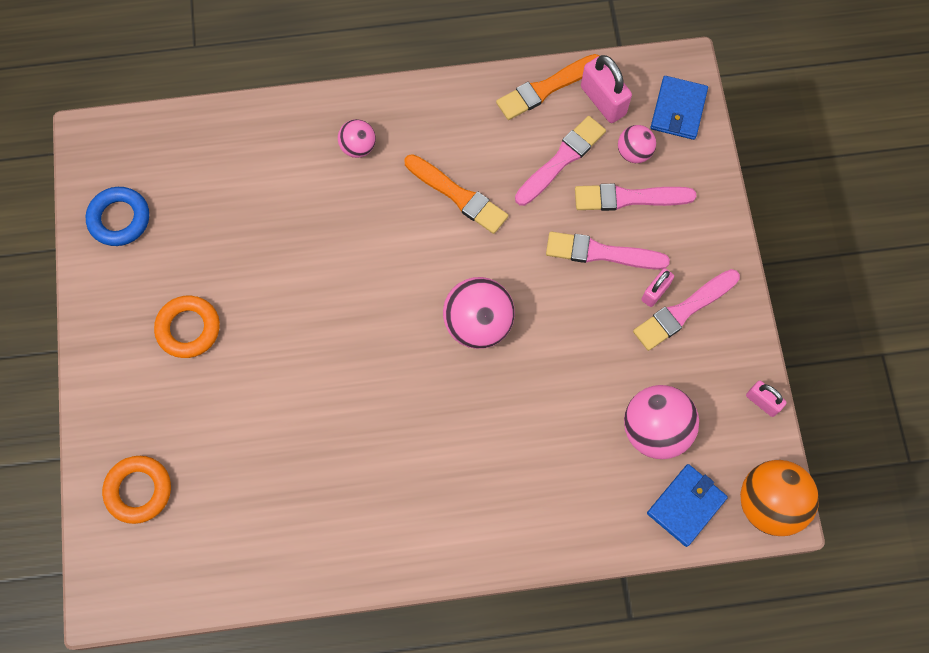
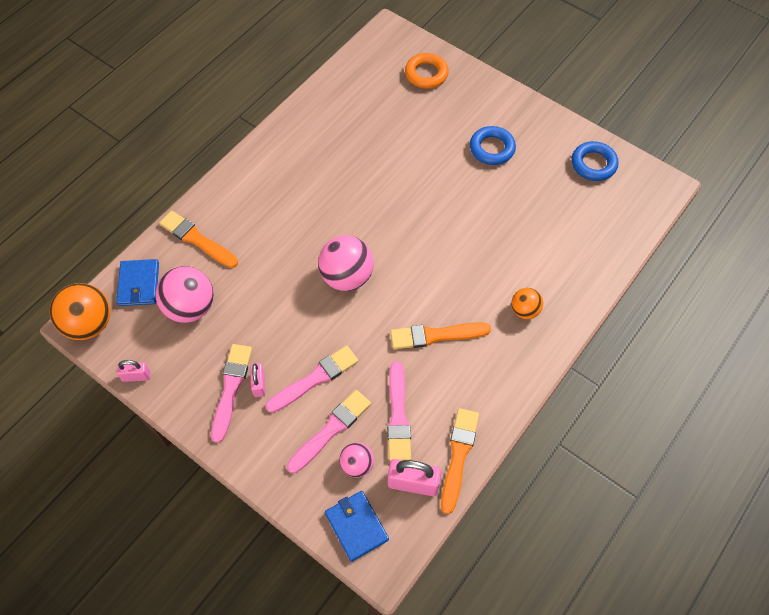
camera: 135 degrees right, 10 degrees down
orange ring [154,296,220,358] -> blue ring [470,126,516,165]
pink ball [338,119,376,158] -> orange ball [511,288,543,319]
none -> orange brush [159,211,238,268]

